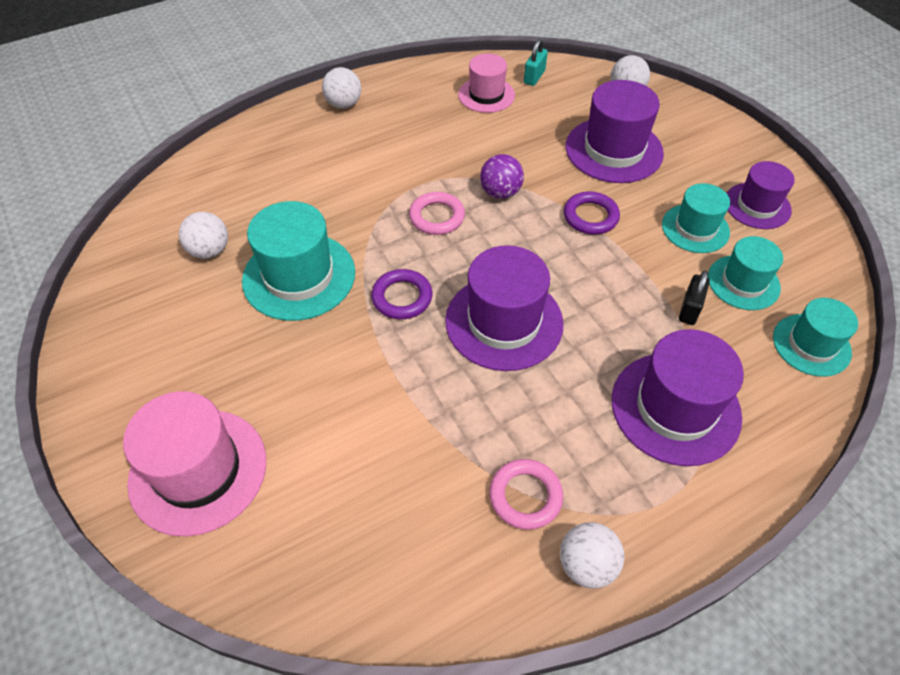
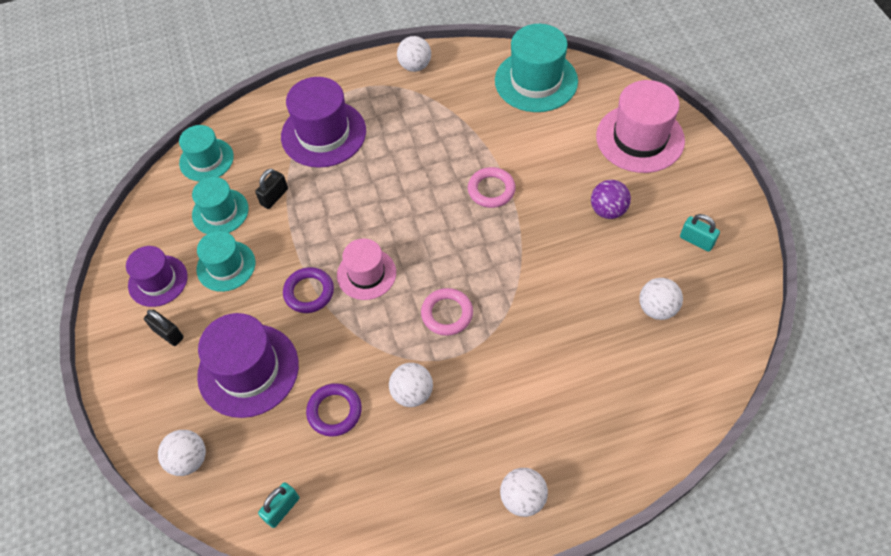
camera: 165 degrees left, 5 degrees up
turquoise hat [242,201,355,321] -> turquoise hat moved to [495,24,578,112]
purple ring [371,269,432,319] -> purple ring moved to [306,383,362,436]
purple hat [445,245,564,371] -> none
pink hat [458,53,515,113] -> pink hat moved to [337,238,396,300]
purple ball [480,154,524,199] -> purple ball moved to [591,180,631,219]
pink ring [489,459,563,530] -> pink ring moved to [468,167,516,208]
none -> black padlock [144,309,184,346]
none -> white ball [389,363,433,407]
none -> turquoise padlock [680,214,720,252]

